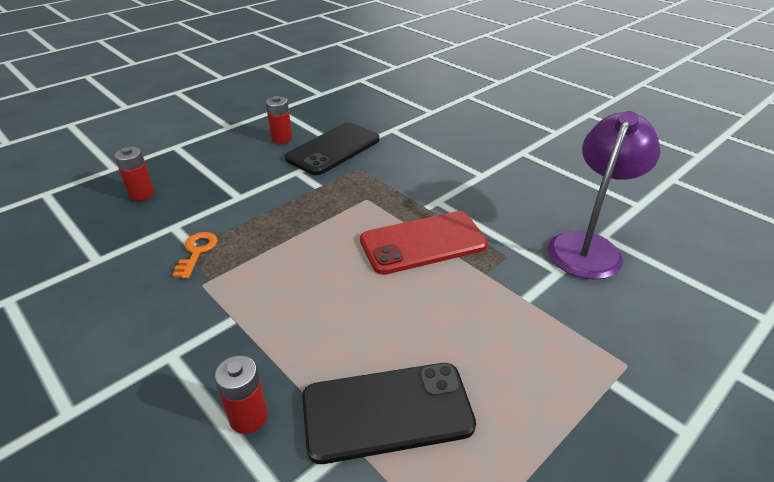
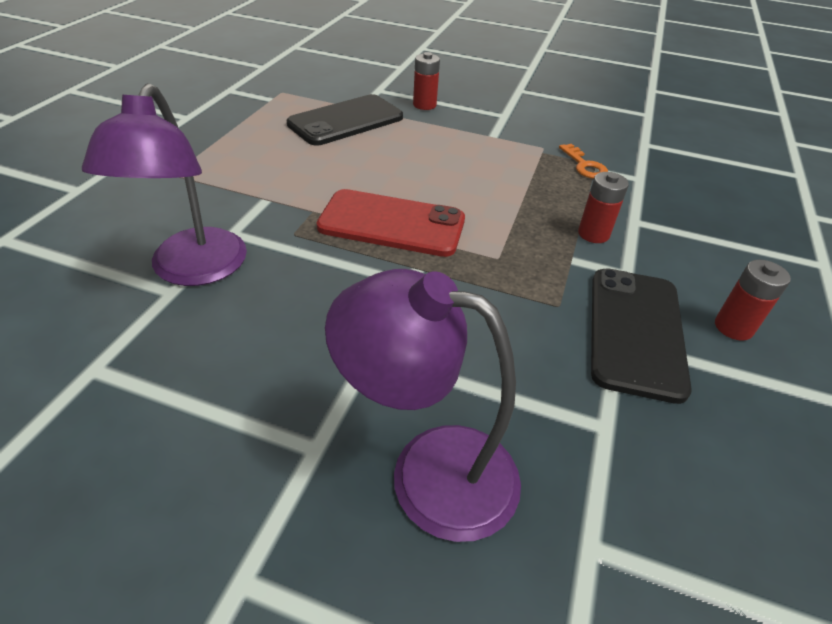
camera: 150 degrees right, 5 degrees up
red battery [114,147,155,201] -> red battery moved to [578,172,629,243]
red phone [360,211,488,275] -> red phone turned 60 degrees clockwise [317,189,465,257]
none -> purple lamp [325,269,521,542]

